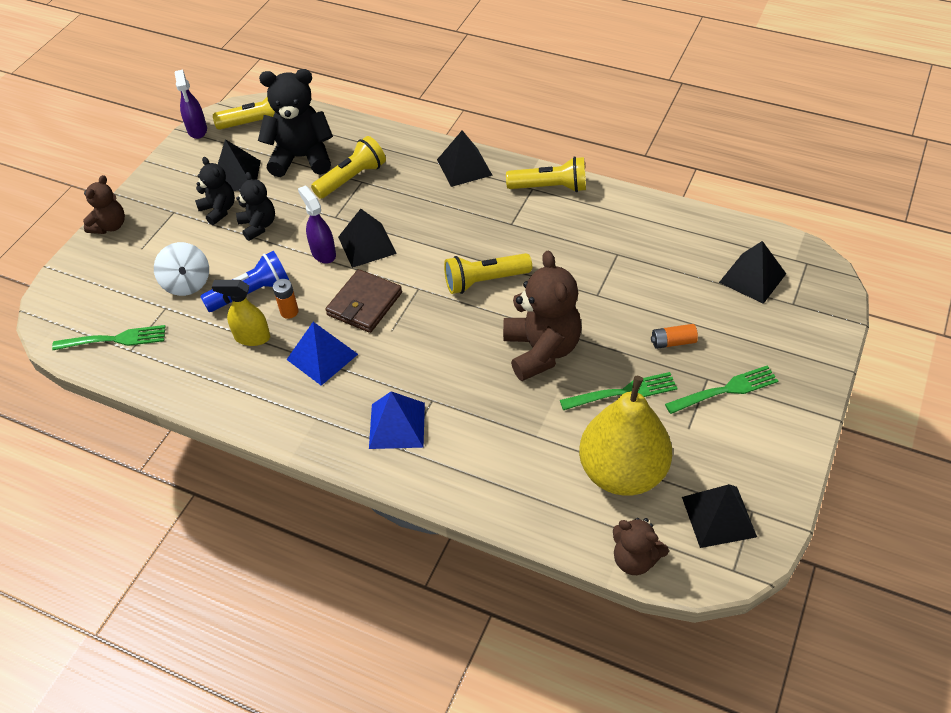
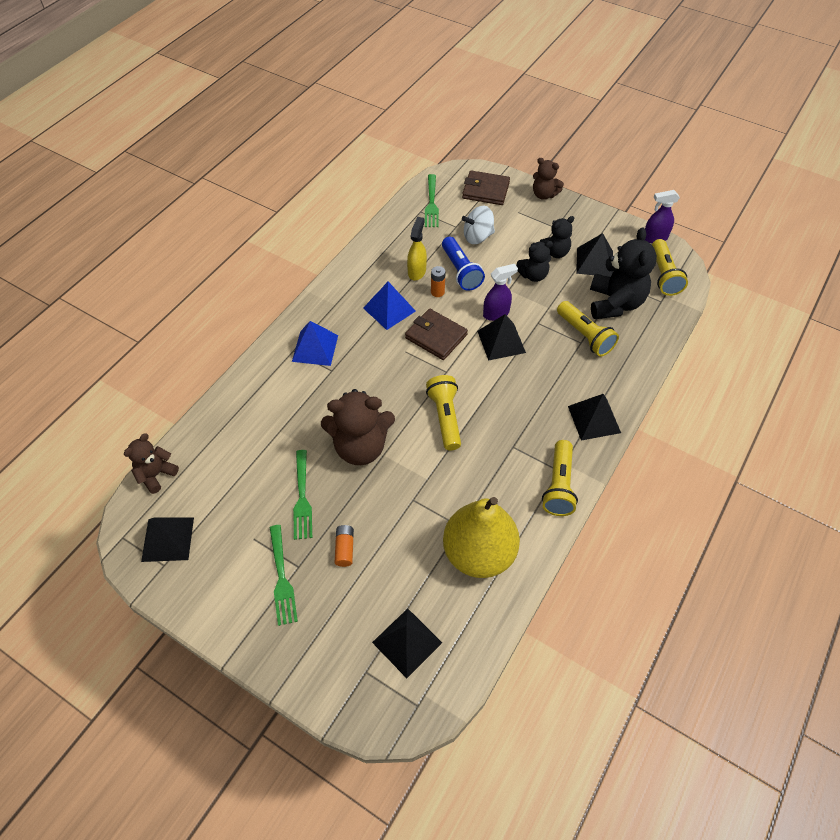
camera: 95 degrees right, 5 degrees up
yellow pear [579,375,672,496] -> yellow pear moved to [443,497,520,578]
none -> brown wallet [462,170,510,205]

